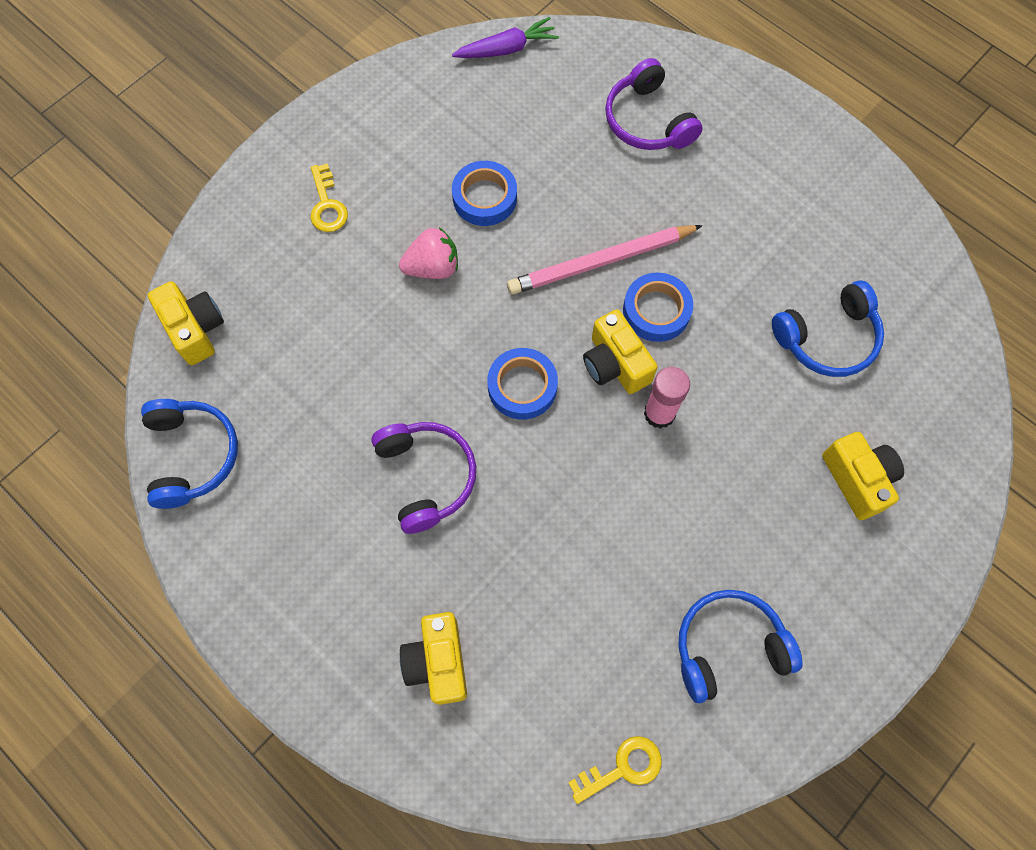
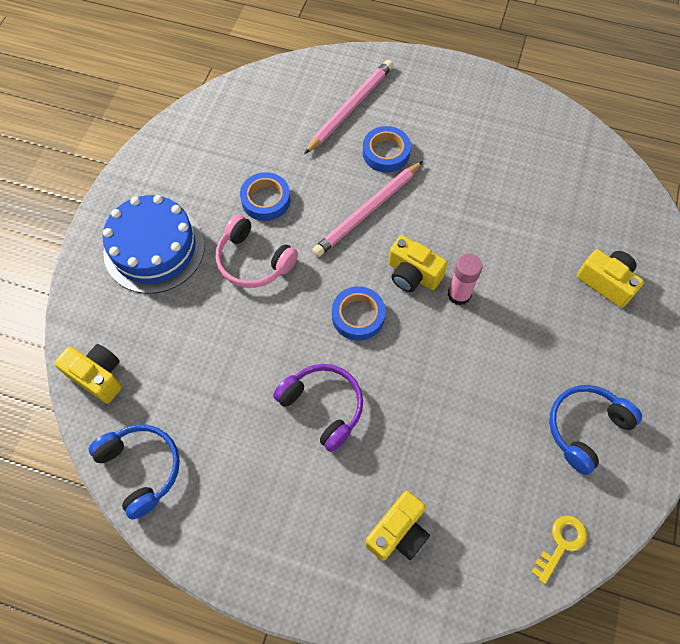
camera: 25 degrees left, 5 degrees down
yellow key [310,163,348,232] -> blue cake [103,195,205,294]
pink strawberry [399,227,458,279] -> pink headphones [216,215,298,288]
yellow camera [400,612,467,705] -> yellow camera turned 105 degrees counterclockwise [365,491,430,561]
purple carrot [452,17,559,58] -> none
purple headphones [605,58,703,150] -> pink pencil [304,60,393,154]
blue tape [623,273,693,342] -> blue tape moved to [363,126,411,173]
blue headphones [772,280,884,377] -> none

